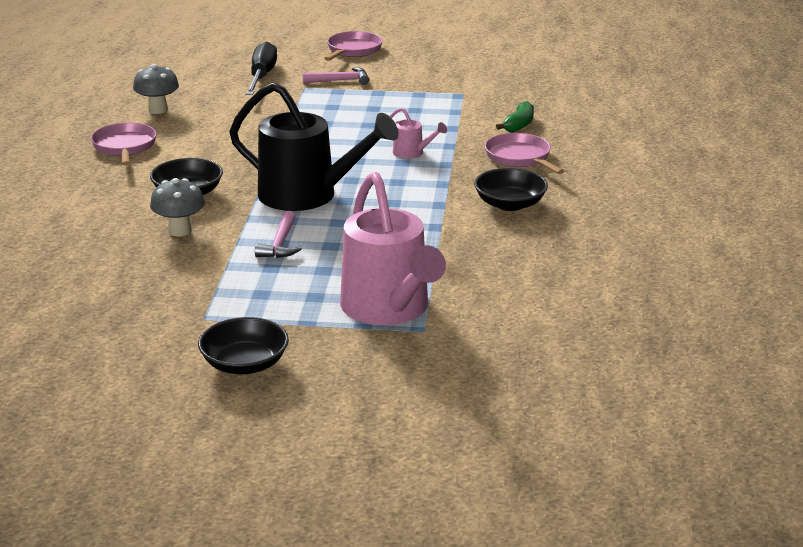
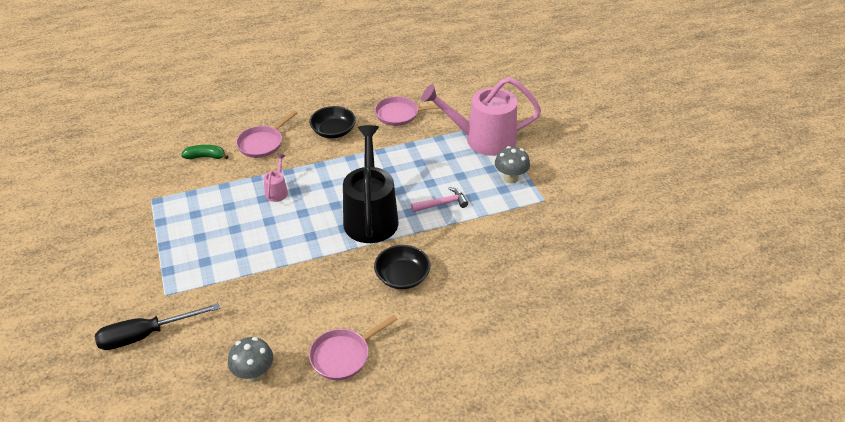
camera: 115 degrees left, 15 degrees up
grey mushroom [150,178,205,236] -> grey mushroom moved to [495,146,530,184]
black bowl [198,317,289,374] -> none
pink hammer [302,67,369,85] -> none
pink pan [324,31,383,61] -> pink pan moved to [375,96,439,126]
pink watering can [340,172,446,325] -> pink watering can turned 135 degrees counterclockwise [421,77,541,156]

